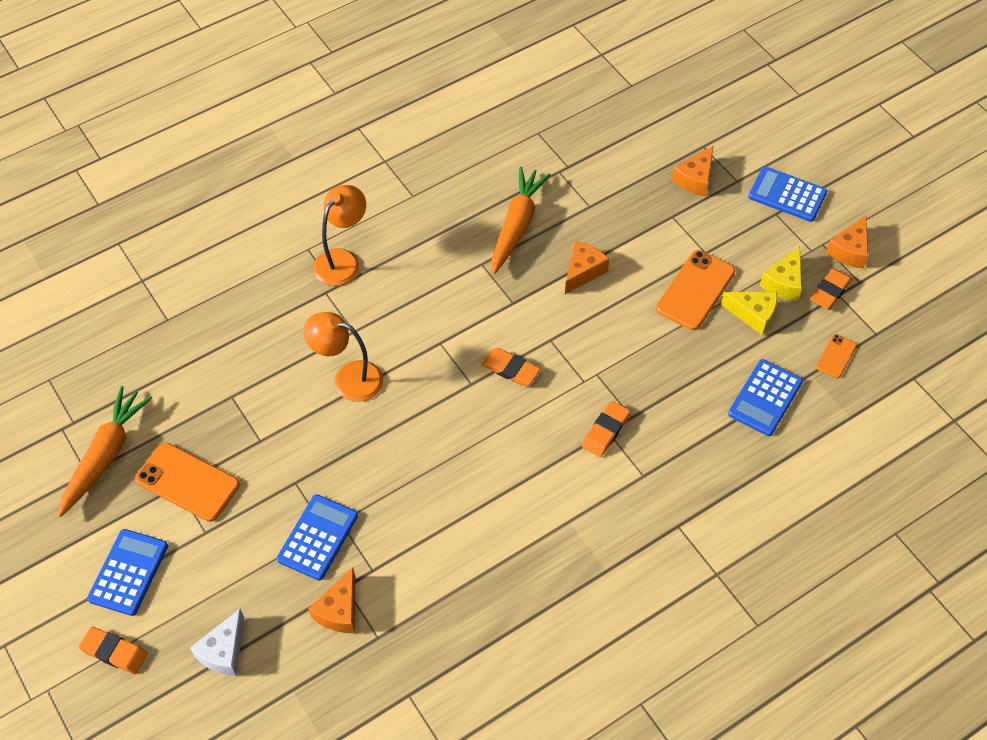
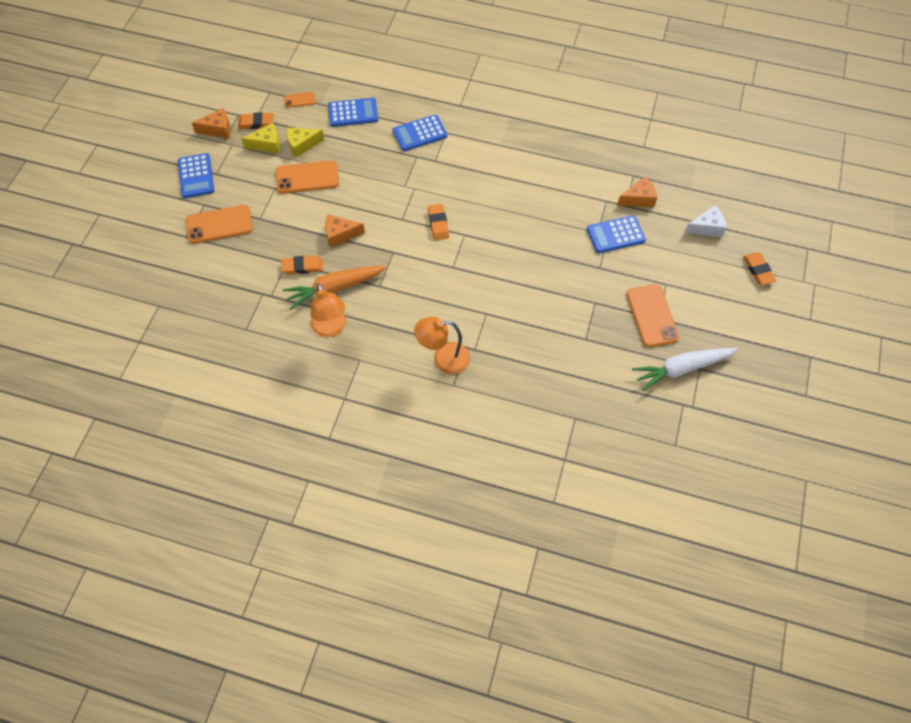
camera: 130 degrees left, 5 degrees up
orange carrot [58,386,152,517] -> white carrot [632,348,738,391]
blue calculator [87,529,168,616] -> blue calculator moved to [392,115,447,151]
orange lamp [303,312,383,402] -> orange lamp moved to [311,283,346,337]
orange eraser [582,401,630,457] -> orange eraser moved to [281,255,323,275]
orange cheese [672,146,713,197] -> orange phone [186,205,253,244]
yellow cheese [720,291,777,335] -> yellow cheese turned 90 degrees counterclockwise [287,128,325,157]

